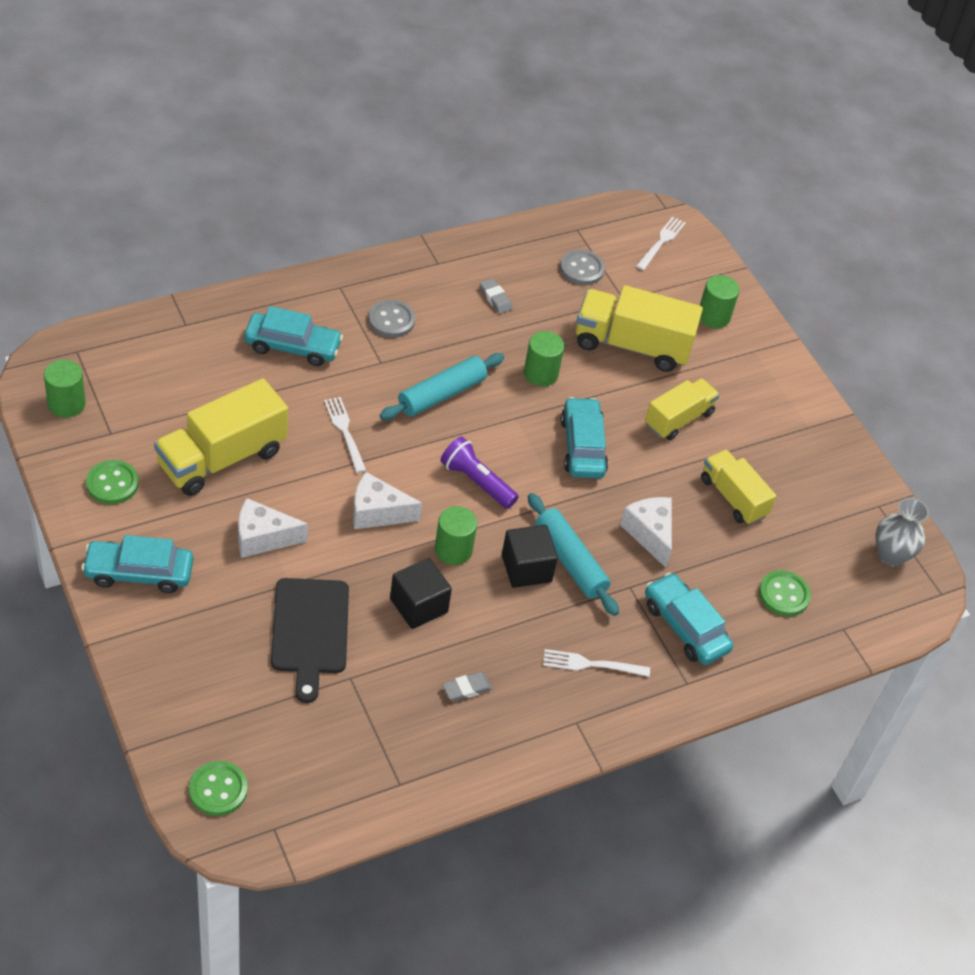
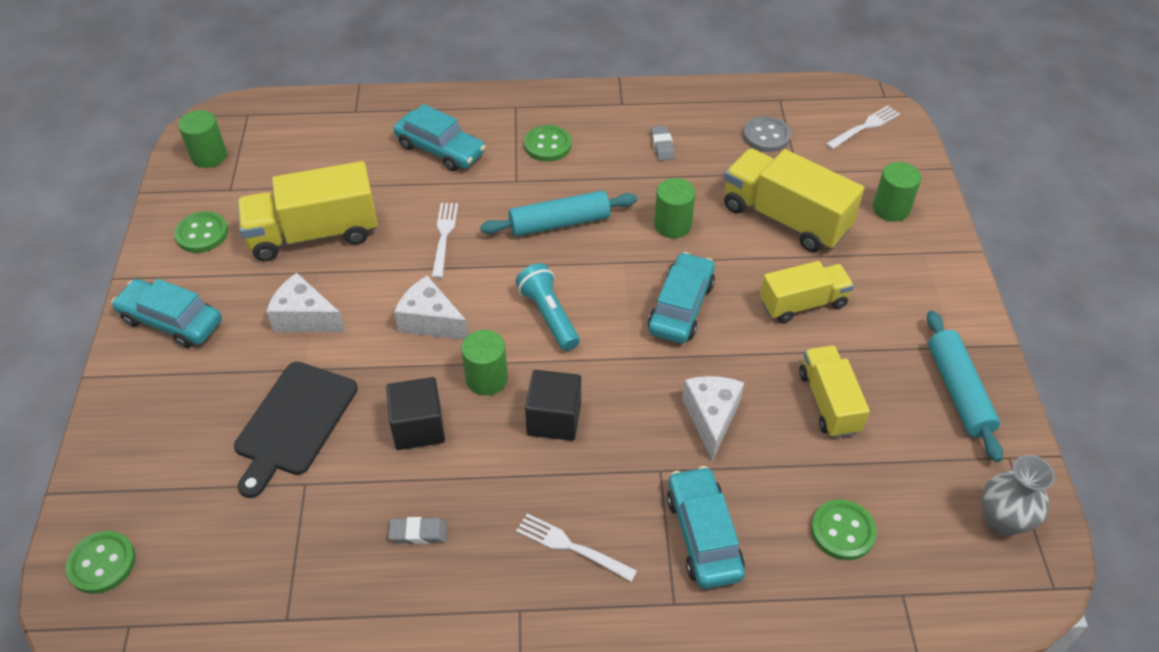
camera: 30 degrees right, 0 degrees up
grey button [368,300,415,338] -> green button [524,125,572,162]
purple flashlight [440,437,519,509] -> turquoise flashlight [516,263,580,351]
turquoise rolling pin [528,493,619,616] -> turquoise rolling pin moved to [927,310,1003,462]

